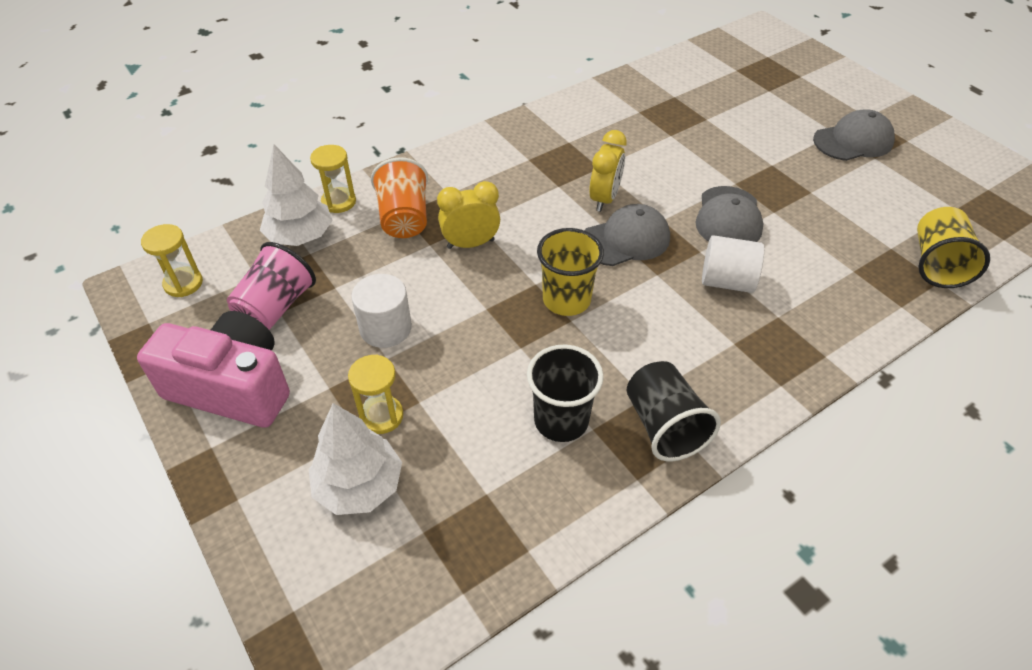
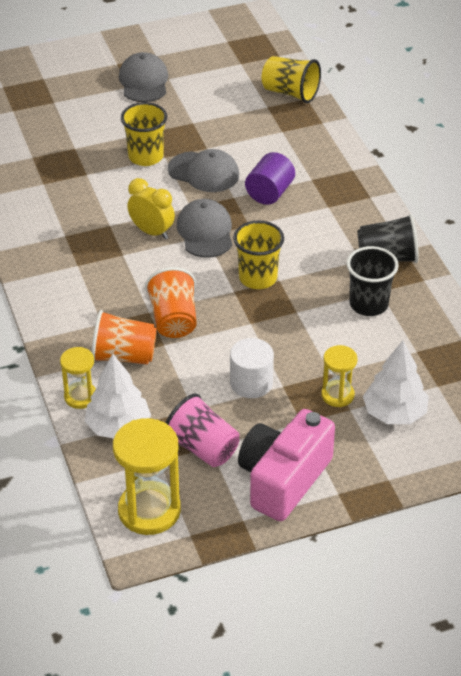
camera: 75 degrees left, 5 degrees down
yellow hourglass [141,224,203,297] -> yellow hourglass [113,418,181,535], size x1.77
yellow clock [437,181,500,249] -> orange cup [145,267,197,338]
white cylinder [702,235,764,293] -> purple cylinder [245,152,295,205]
none -> yellow cup [121,102,167,166]

